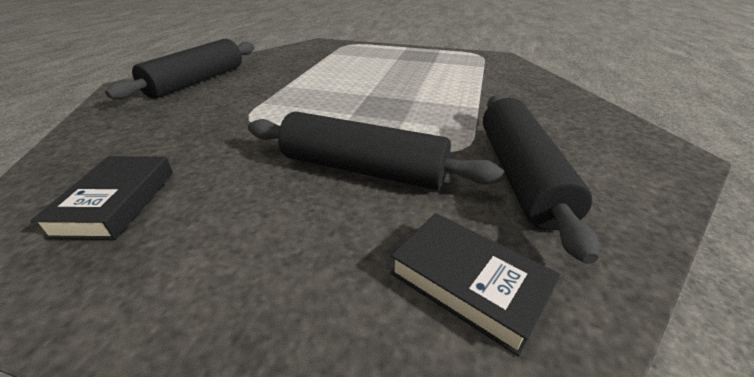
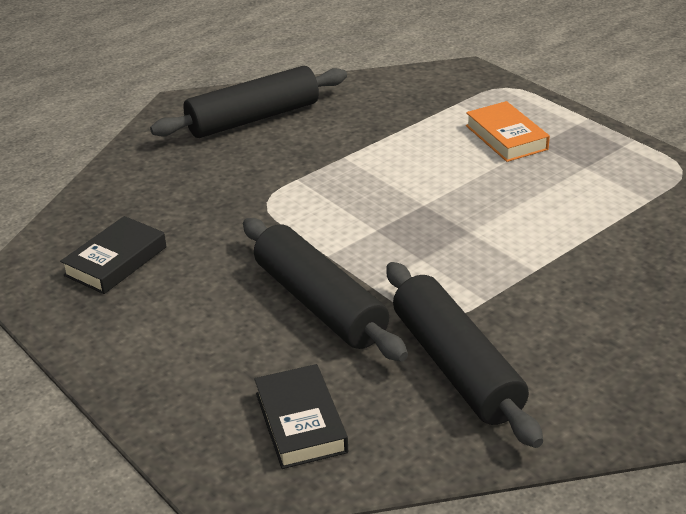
camera: 35 degrees right, 0 degrees up
black rolling pin [483,95,599,264] -> black rolling pin turned 60 degrees counterclockwise [387,262,543,448]
none -> orange book [466,101,550,162]

